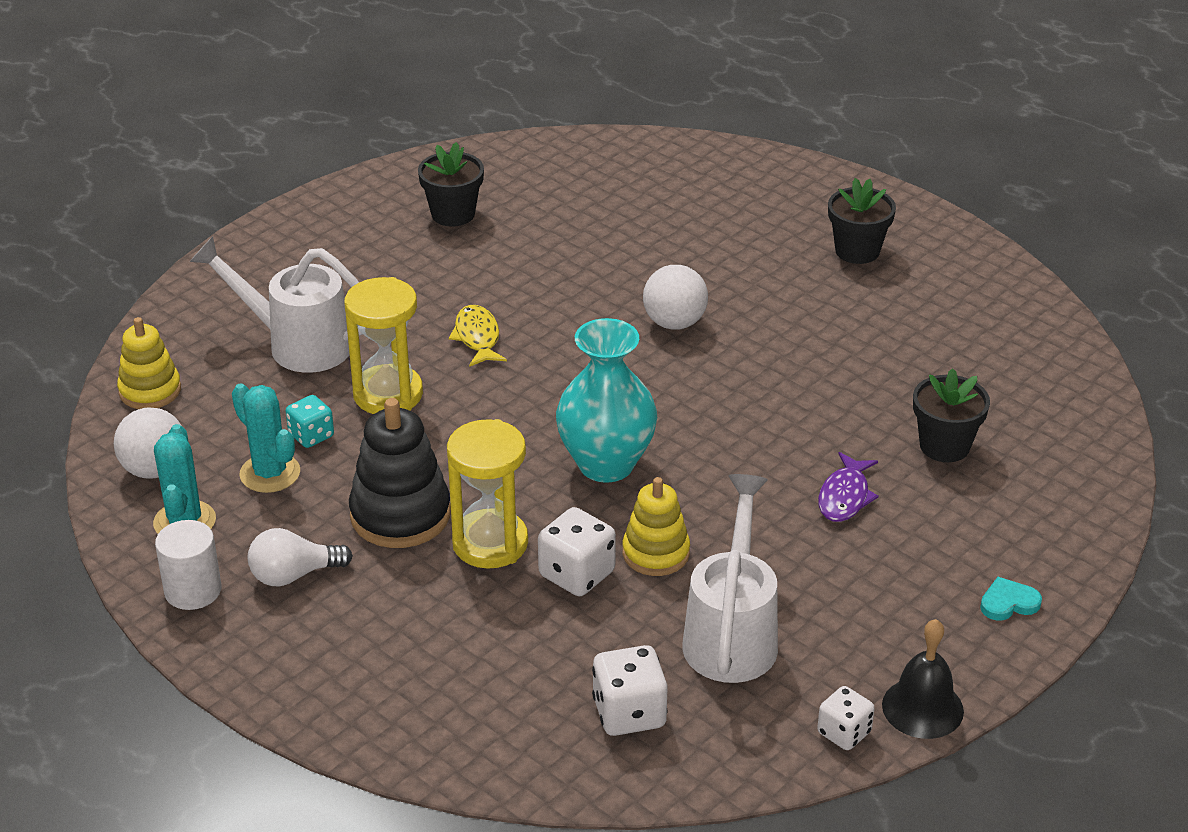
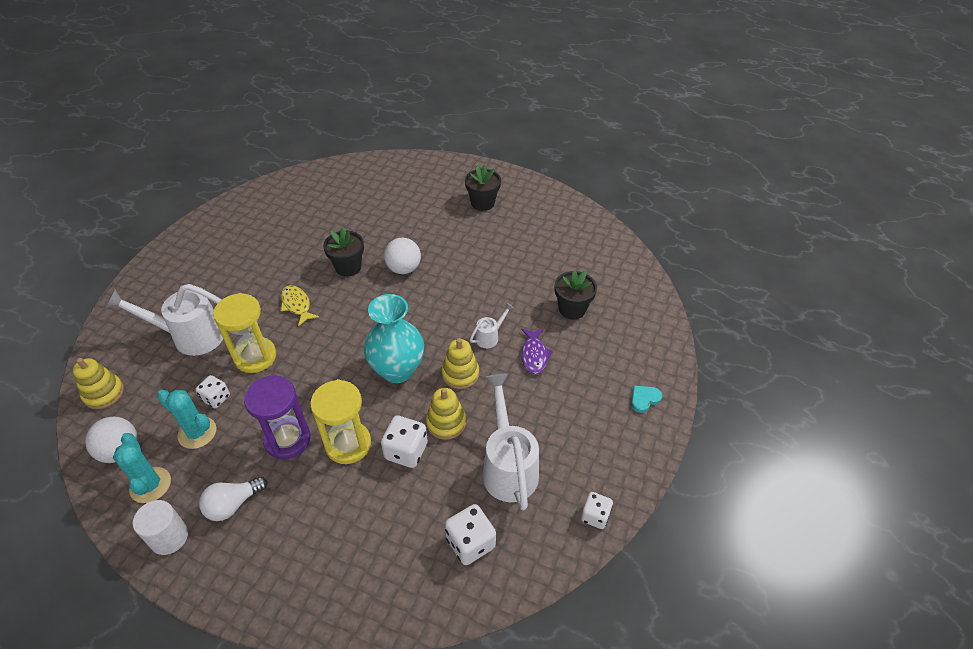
camera: 20 degrees left, 10 degrees up
turquoise dice [286,395,334,448] -> white dice [195,375,230,408]
black stacking toy [349,398,451,548] -> purple hourglass [244,375,311,459]
black flower pot [418,142,484,227] -> black flower pot moved to [323,227,364,277]
black bell [882,619,964,739] -> none
none -> yellow stacking toy [442,338,479,389]
none -> white watering can [470,303,514,348]

